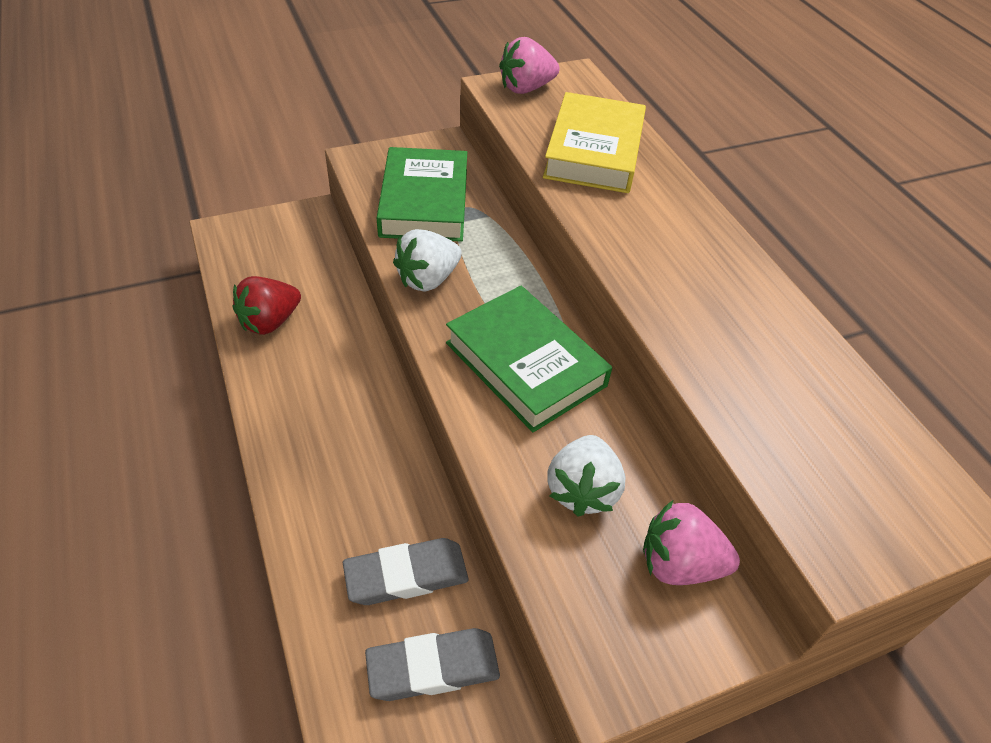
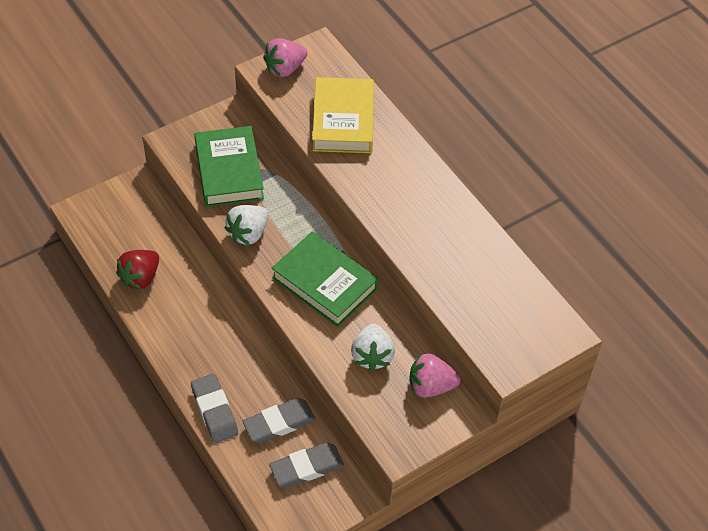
camera: 10 degrees left, 5 degrees up
none -> grey eraser [191,374,238,443]

